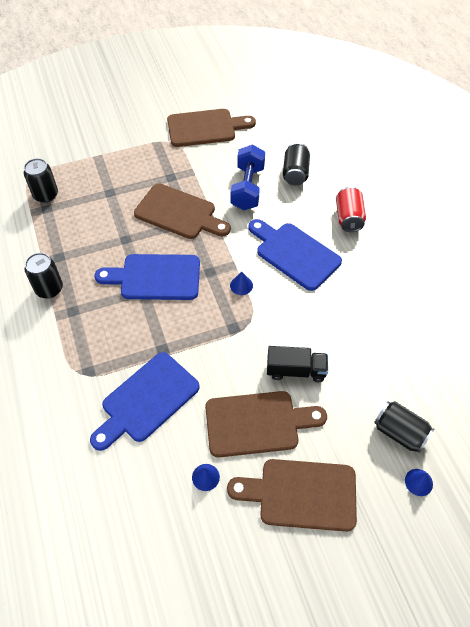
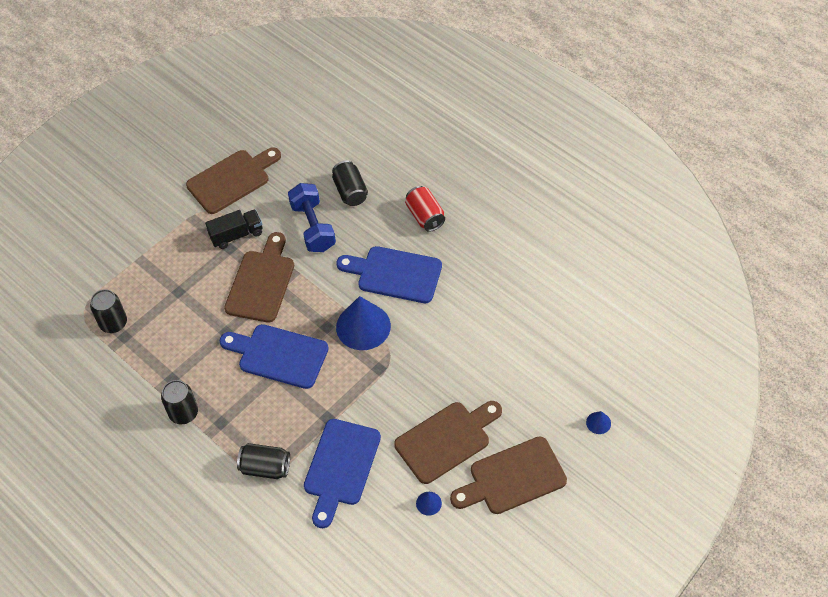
camera: 25 degrees left, 0 degrees up
blue cutting board [95,254,200,300] -> blue cutting board turned 45 degrees clockwise [220,324,329,389]
brown cutting board [134,183,231,239] -> brown cutting board turned 75 degrees counterclockwise [224,232,294,323]
blue cone [230,272,253,295] -> blue cone [336,296,391,350], size x2.33
black truck [267,346,328,382] -> black truck moved to [205,209,262,249]
black can [374,401,434,453] -> black can moved to [237,443,290,479]

